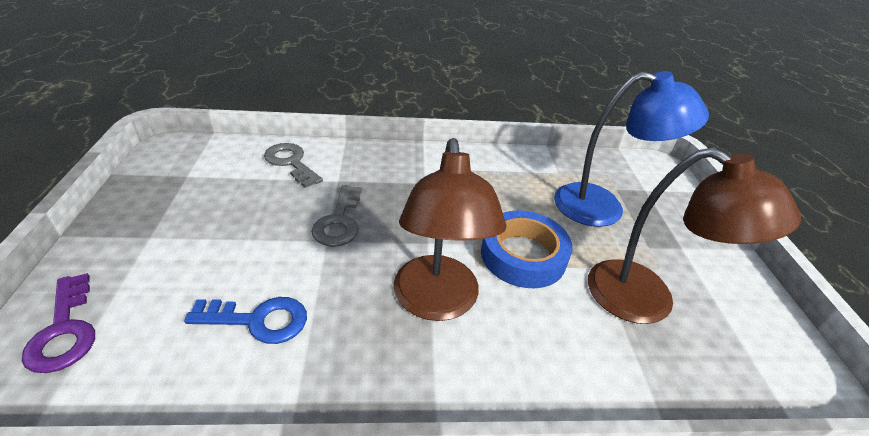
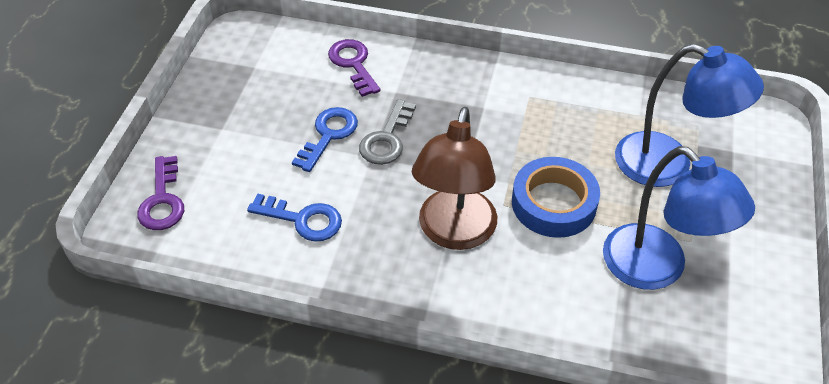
camera: 20 degrees right, 10 degrees up
grey key [264,143,323,188] -> purple key [328,39,381,97]
brown lamp [588,148,801,324] -> blue lamp [603,146,755,290]
none -> blue key [292,107,358,172]

